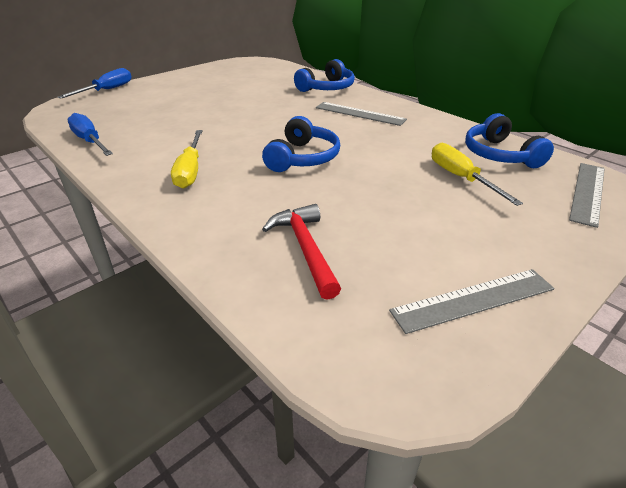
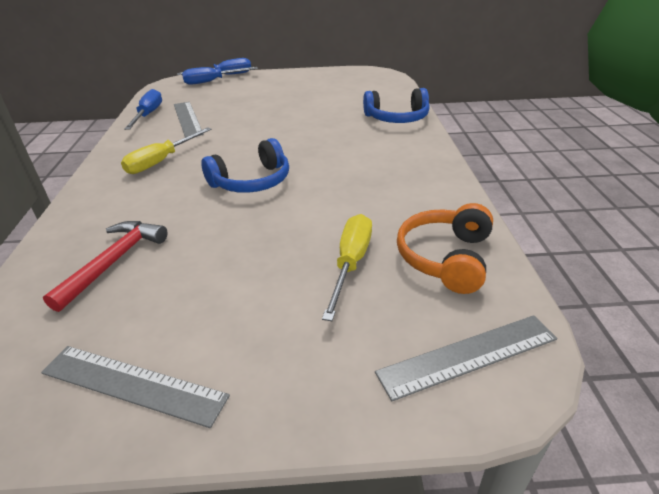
camera: 40 degrees right, 0 degrees up
grey ruler [316,102,407,126] -> grey ruler moved to [174,102,204,137]
blue headphones [465,113,554,168] -> orange headphones [397,203,493,294]
none -> blue screwdriver [182,67,258,85]

